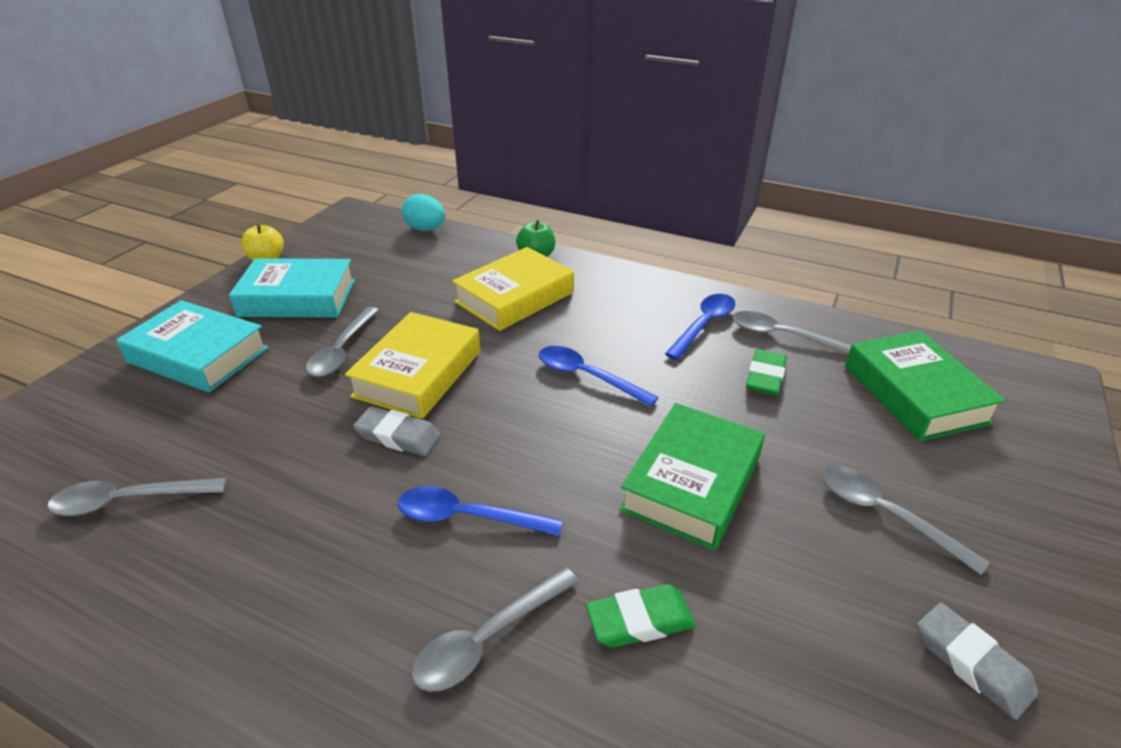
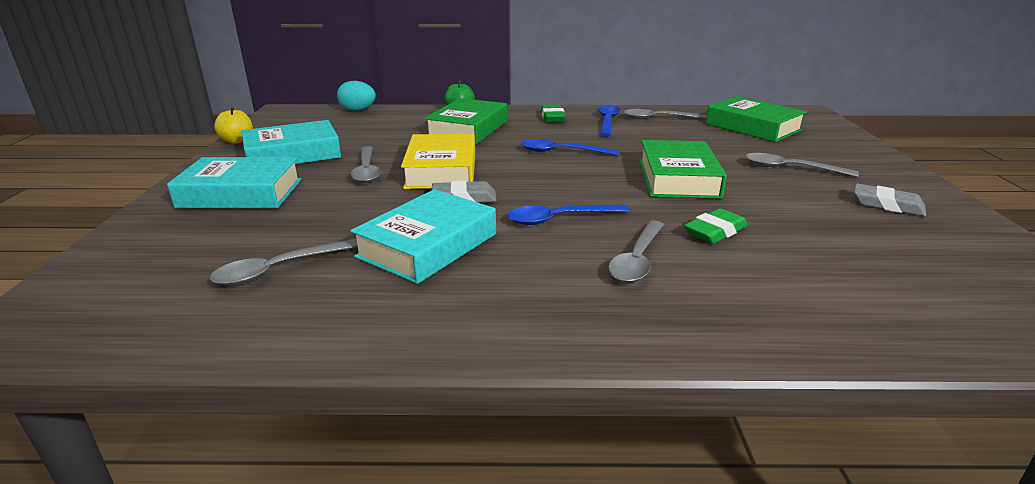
camera: 25 degrees left, 10 degrees down
yellow book [452,247,574,331] -> green book [425,98,507,144]
green eraser [746,349,787,395] -> green eraser moved to [541,105,566,122]
none -> turquoise book [350,189,496,284]

